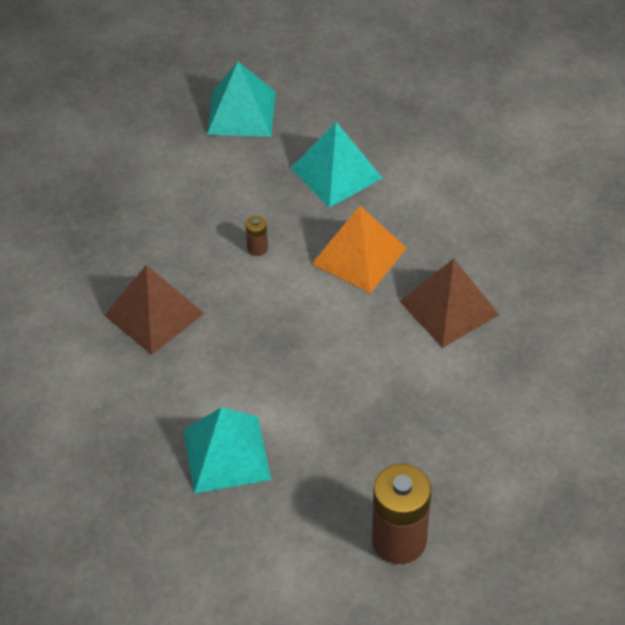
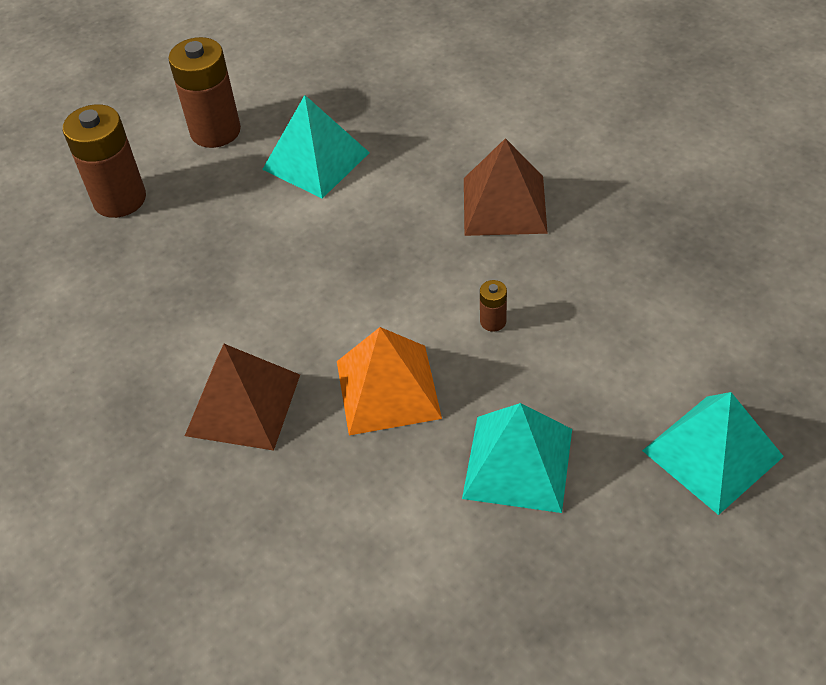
camera: 140 degrees right, 0 degrees up
none -> brown battery [168,37,241,148]

